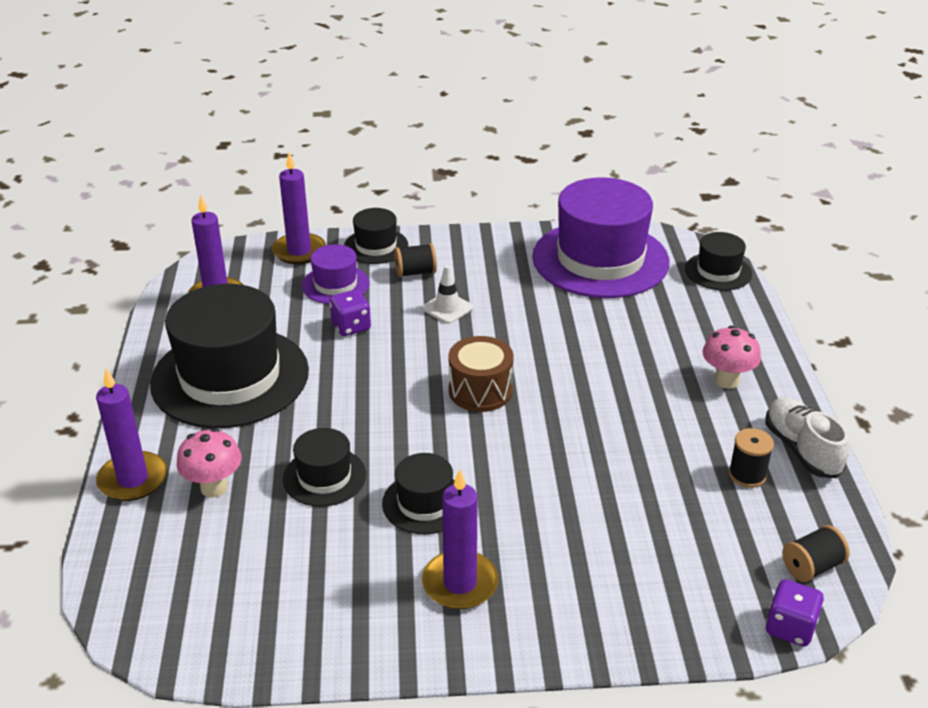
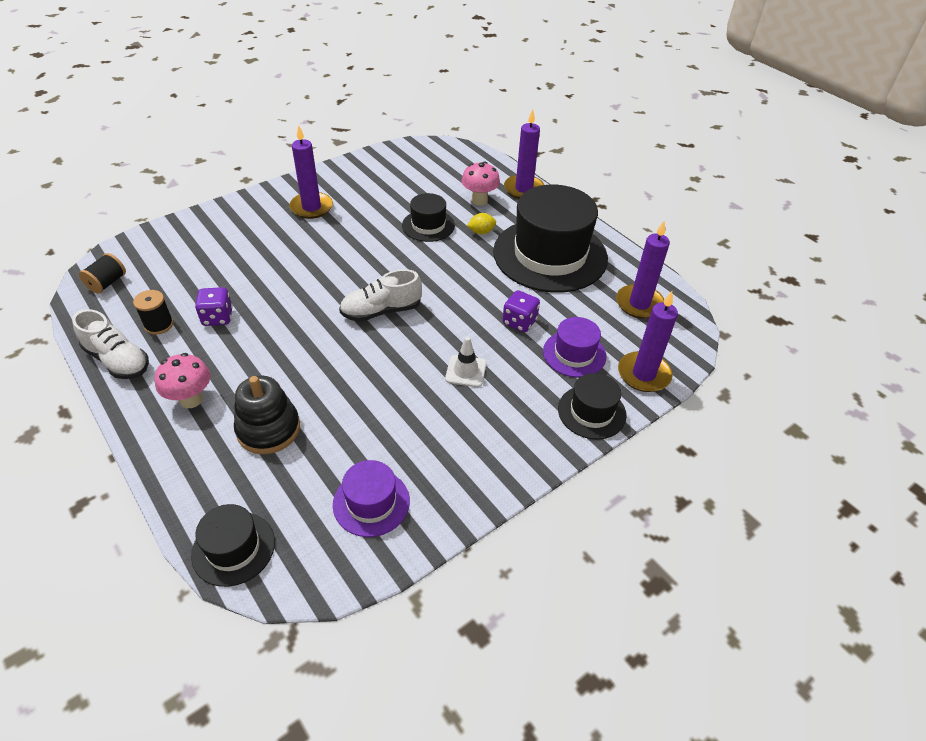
camera: 145 degrees right, 10 degrees up
black hat [382,453,455,534] -> none
black spool [394,243,437,277] -> none
brown drum [448,336,514,412] -> white shoe [339,269,422,322]
purple hat [532,177,670,298] -> purple hat [333,460,410,537], size x0.48
purple dice [765,579,824,647] -> purple dice moved to [195,287,233,326]
none -> black stacking toy [234,376,300,454]
none -> yellow lemon [467,213,496,234]

